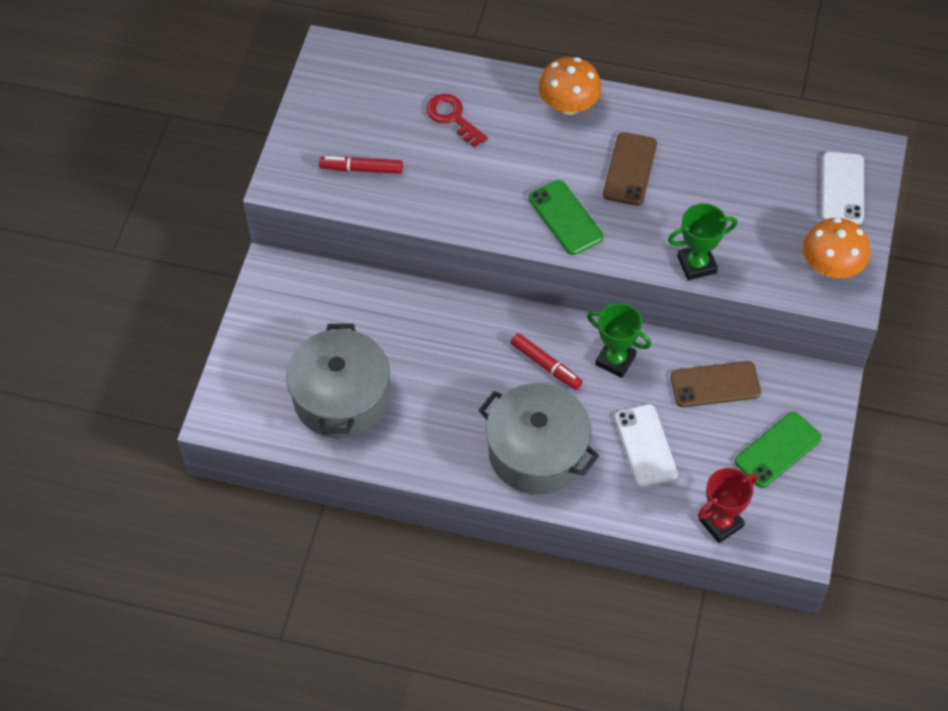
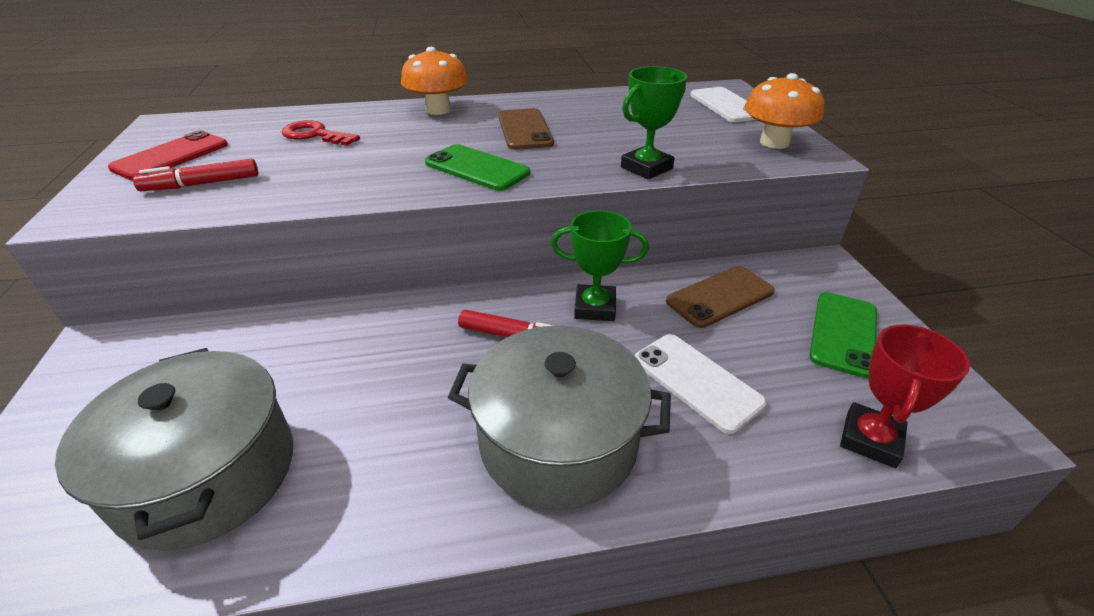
camera: 25 degrees left, 20 degrees down
none -> red phone [108,131,228,181]

